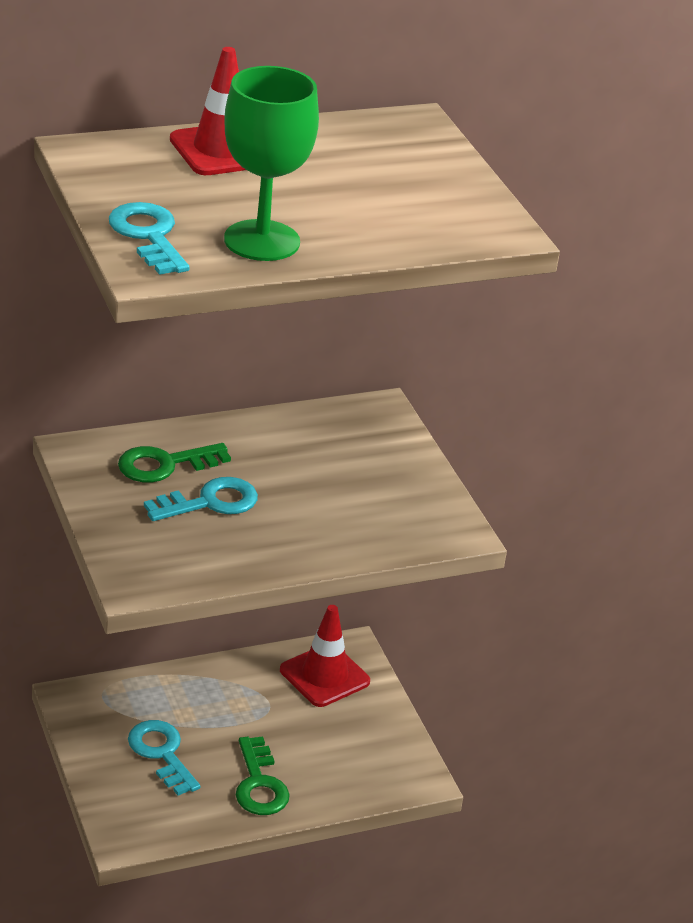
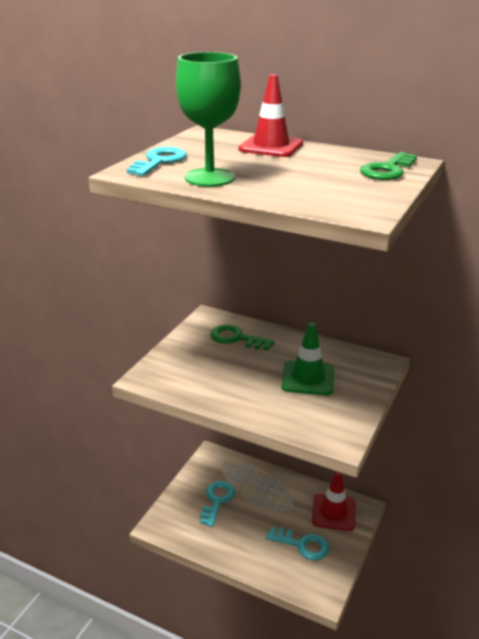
camera: 50 degrees right, 5 degrees down
turquoise key [144,477,258,521] -> turquoise key moved to [266,527,329,560]
green key [236,736,290,815] -> green key moved to [360,152,417,180]
none -> green traffic cone [282,322,334,395]

